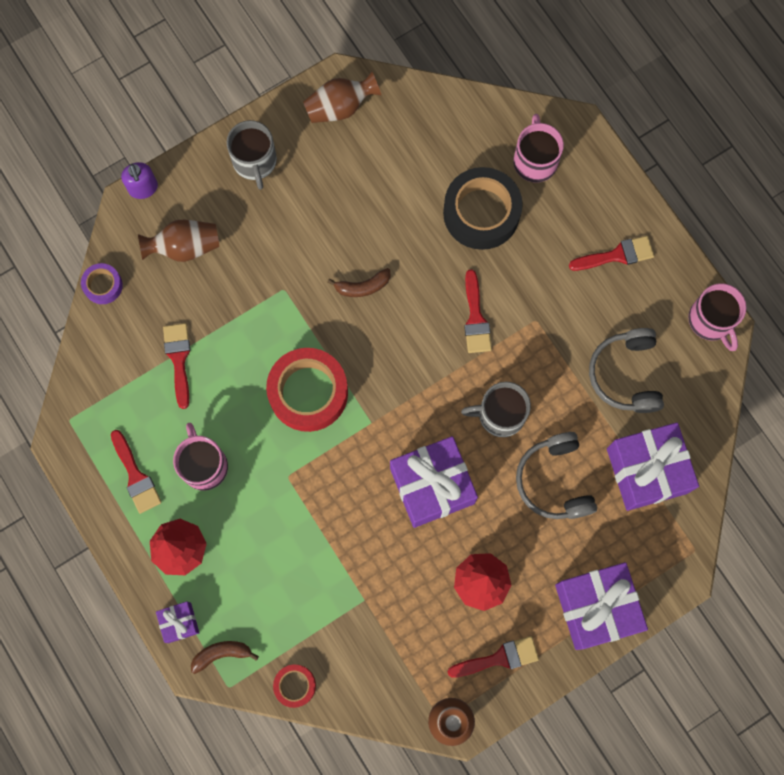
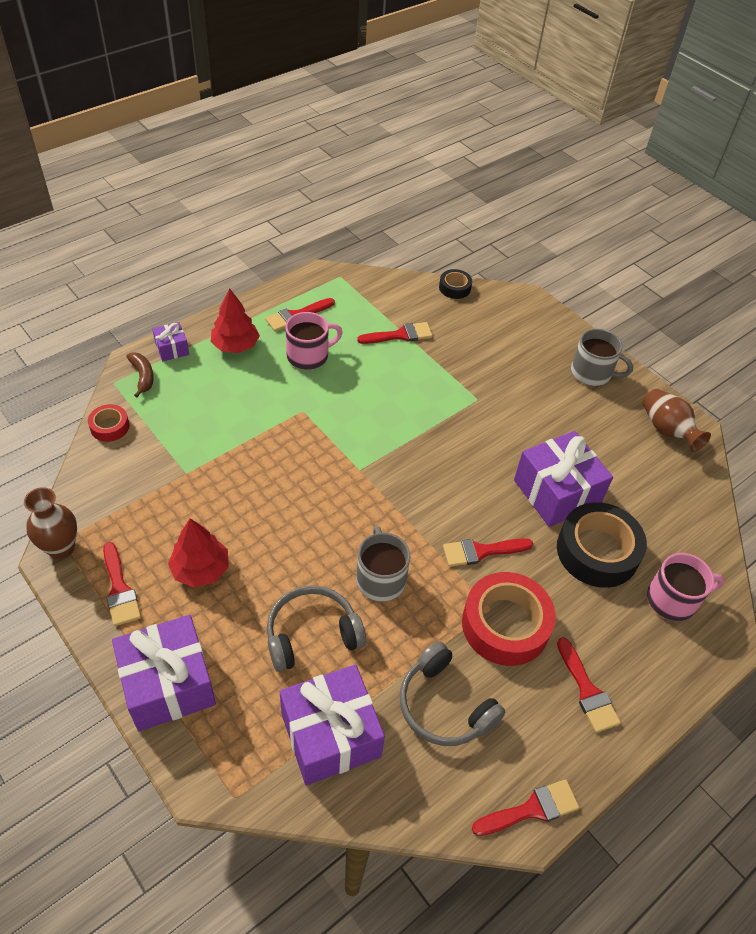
camera: 80 degrees right, 25 degrees down
purple tape [81,263,123,304] -> black tape [439,269,472,299]
purple soap dispenser [121,162,158,199] -> none
brown vase [138,220,219,262] -> none
grey mug [227,120,277,190] -> grey mug turned 135 degrees counterclockwise [571,329,633,386]
red tape [266,348,348,432] -> red tape moved to [462,572,556,666]
brown banana [328,268,391,297] -> none
purple gift [390,436,478,528] -> purple gift moved to [514,431,613,527]
grey headphones [589,328,664,413] -> grey headphones turned 120 degrees counterclockwise [400,641,505,746]
pink mug [688,283,746,351] -> red brush [472,779,580,836]

